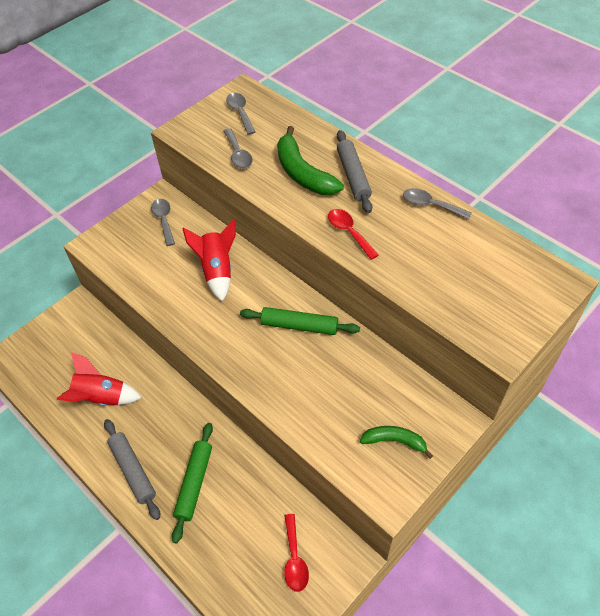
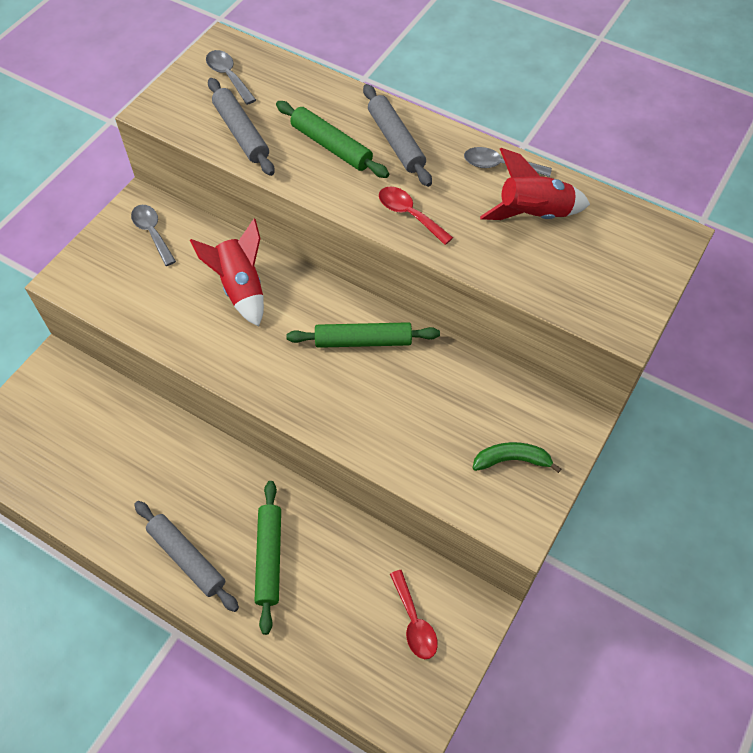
camera: 15 degrees left, 5 degrees up
red rocket [57,352,142,406] -> red rocket moved to [480,148,590,220]
grey spoon [223,128,252,169] -> grey rolling pin [208,78,274,176]
green banana [277,126,344,195] -> green rolling pin [276,101,389,178]

